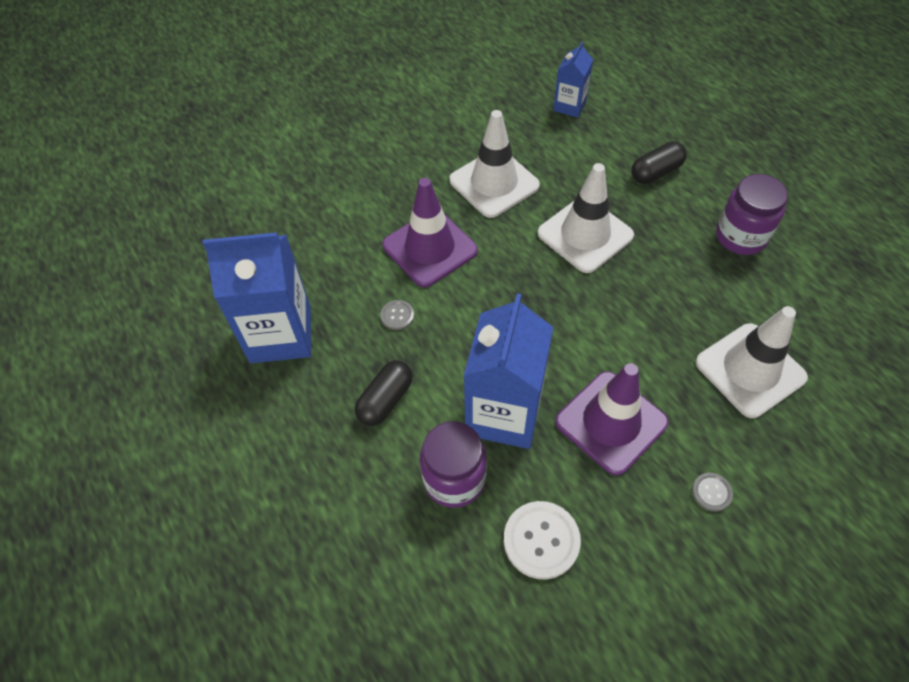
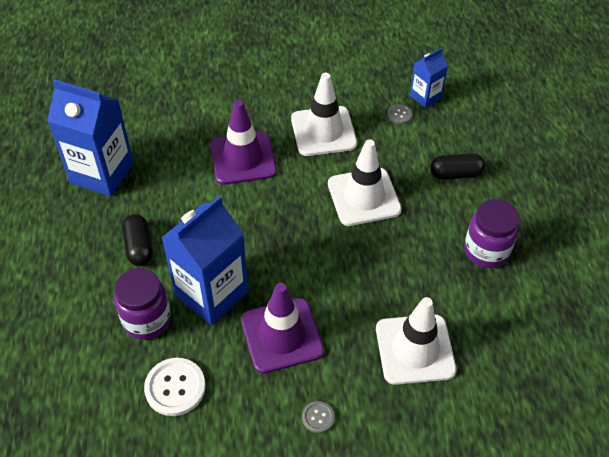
camera: 25 degrees right, 5 degrees down
black capsule [355,360,413,426] -> black capsule turned 75 degrees counterclockwise [122,214,153,266]
grey button [380,300,414,330] -> grey button moved to [388,104,413,124]

